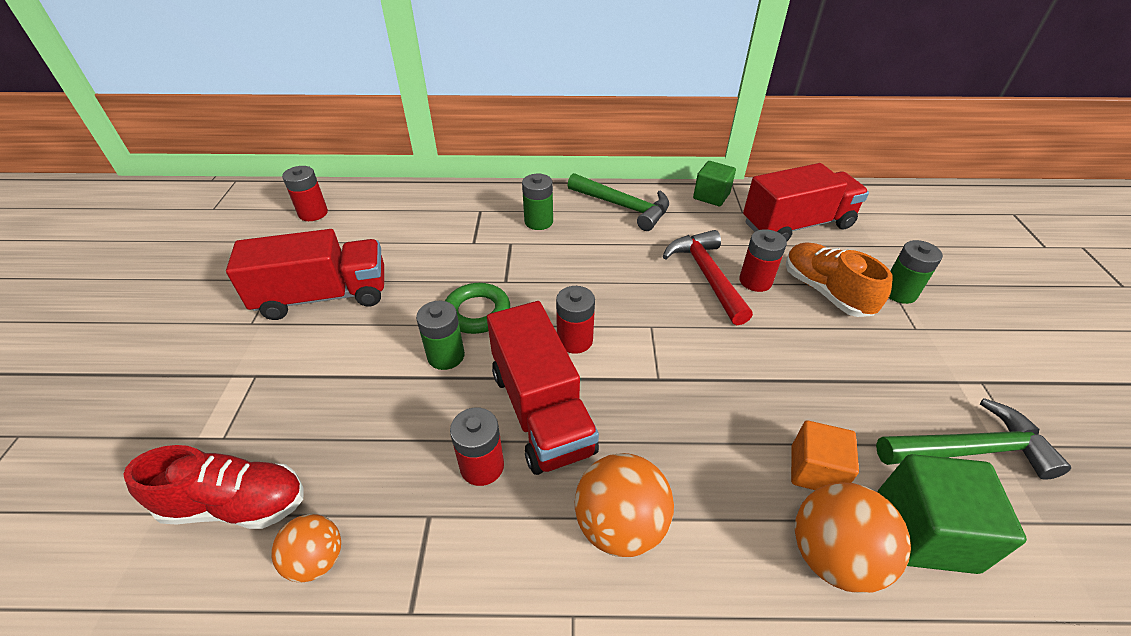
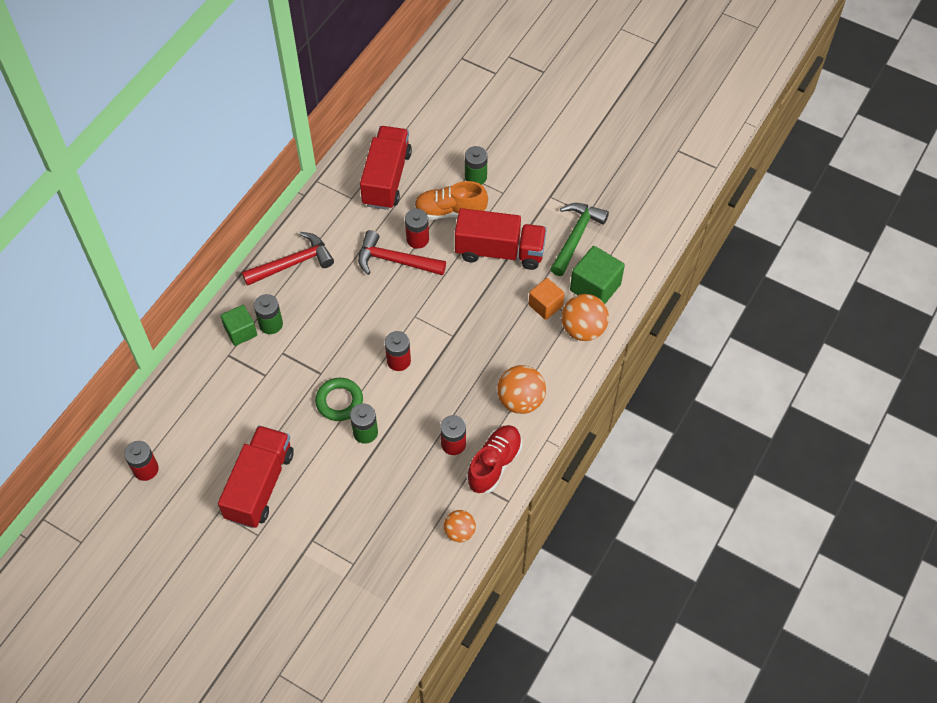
camera: 60 degrees left, 15 degrees up
red shoe [123,445,304,529] -> red shoe moved to [467,425,522,493]
red truck [487,301,599,475] -> red truck moved to [455,208,547,270]
green hammer [567,173,669,231] -> red hammer [242,232,334,286]
green cube [693,161,736,206] -> green cube moved to [221,305,257,346]

